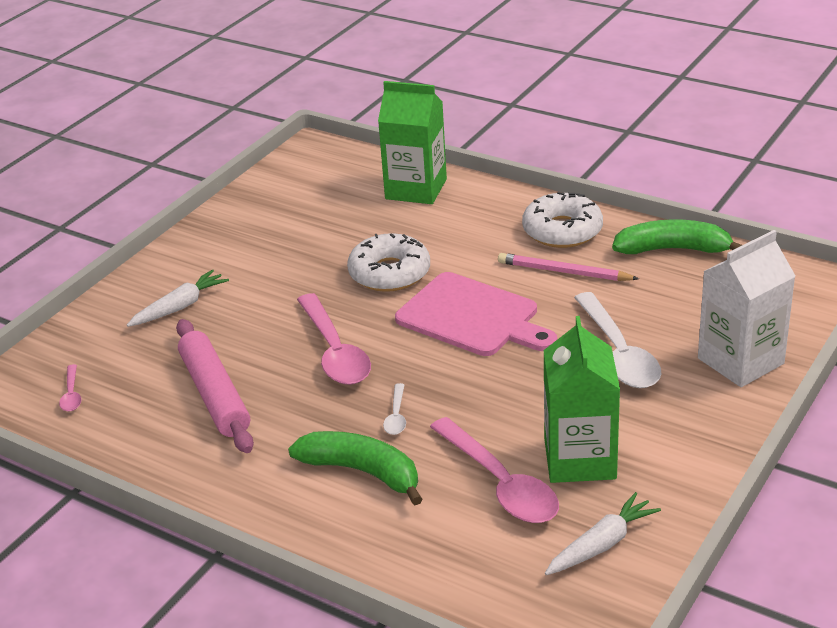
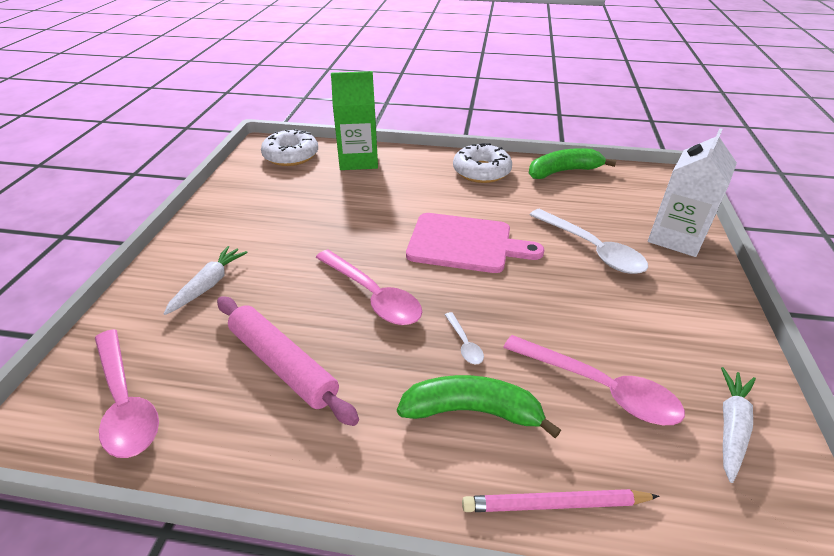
camera: 25 degrees left, 5 degrees up
pink spoon [59,364,82,411] -> pink spoon [95,329,159,458], size x2.19
white donut [347,233,430,292] -> white donut moved to [261,129,318,166]
pink pencil [498,253,639,281] -> pink pencil moved to [462,489,659,512]
green carton [543,316,620,483] -> none

